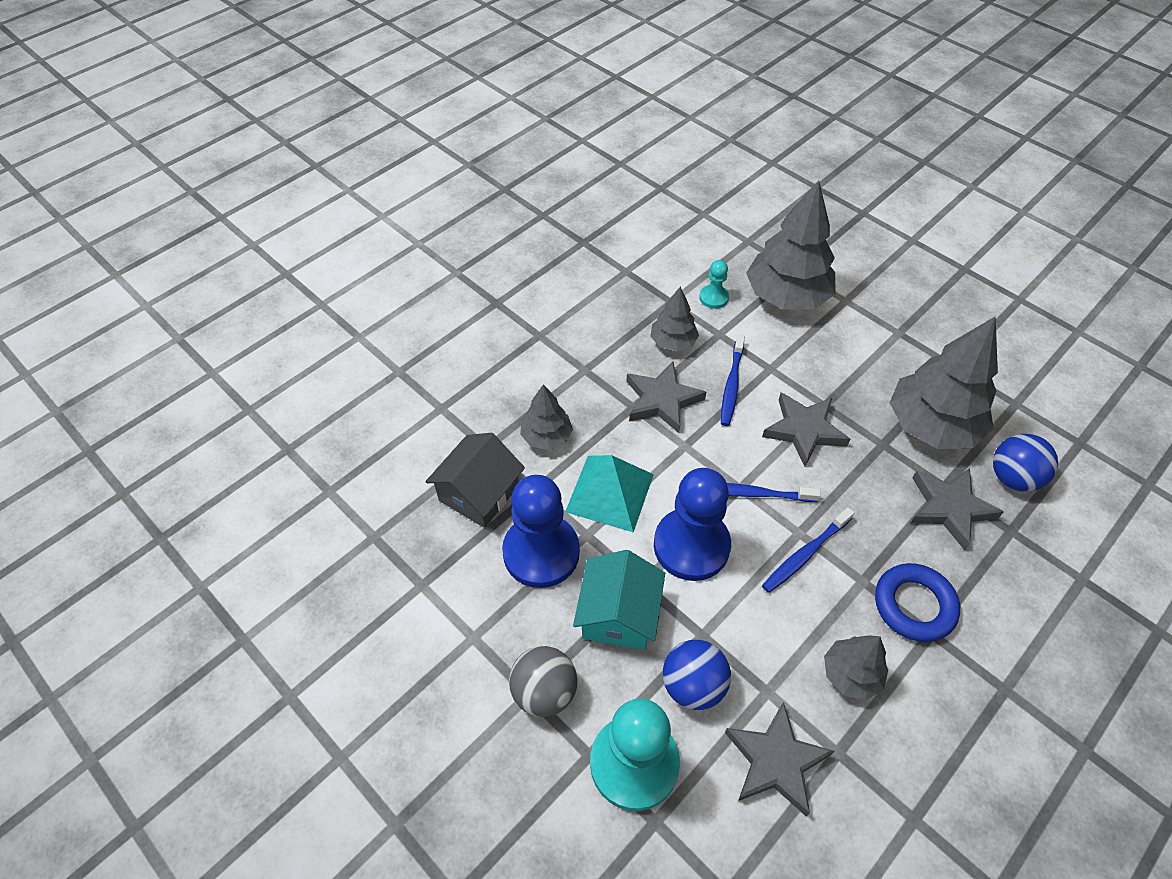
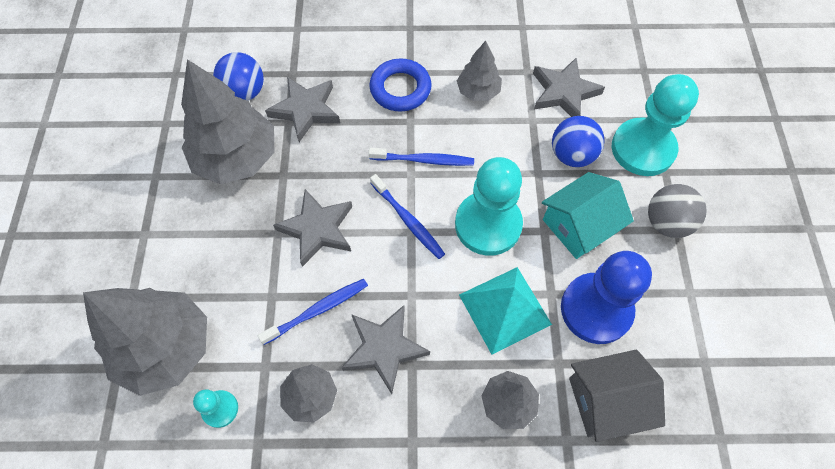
camera: 135 degrees left, 10 degrees up
blue pawn [654,468,731,581] -> turquoise pawn [455,157,523,256]

